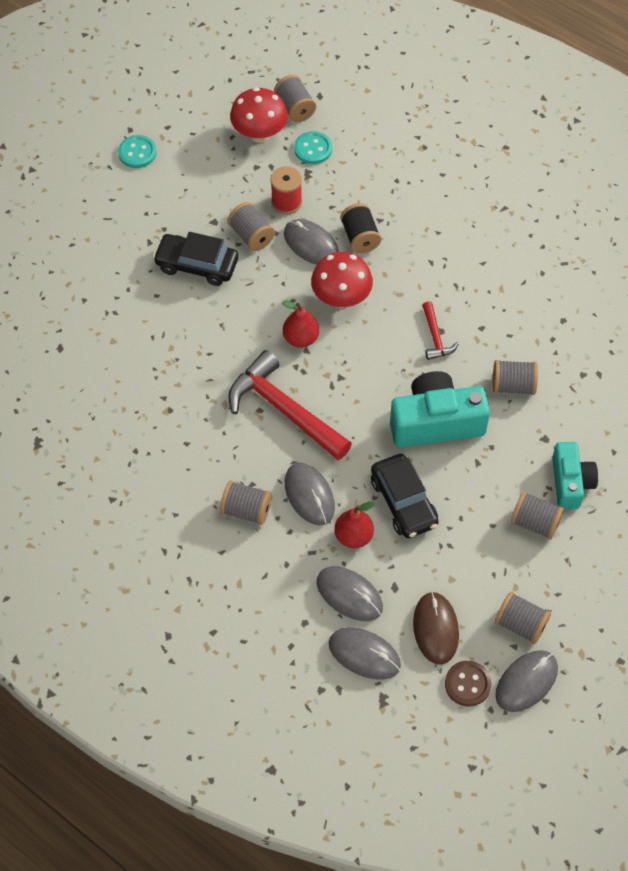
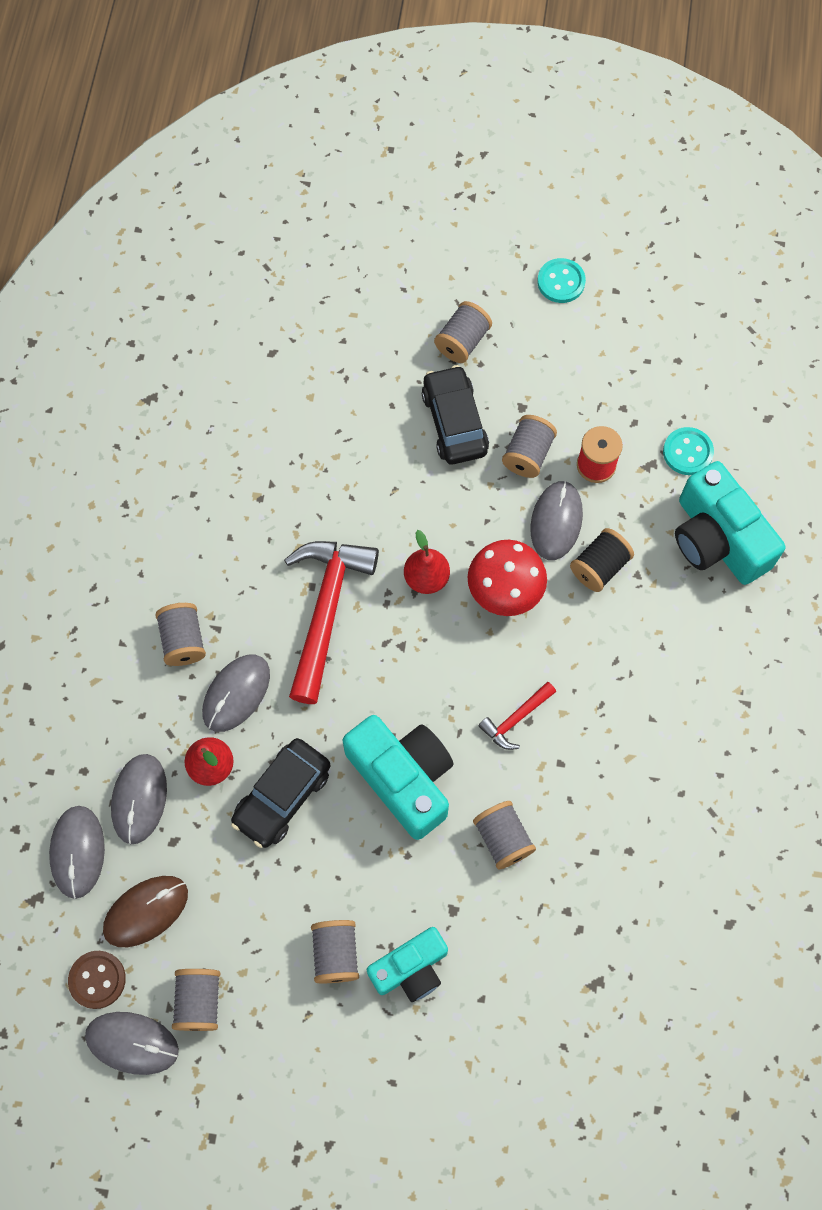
camera: 60 degrees right, 10 degrees up
red mushroom [230,87,288,143] -> none
grey spool [274,75,316,122] -> grey spool moved to [434,301,492,363]
none -> turquoise camera [675,461,785,585]

